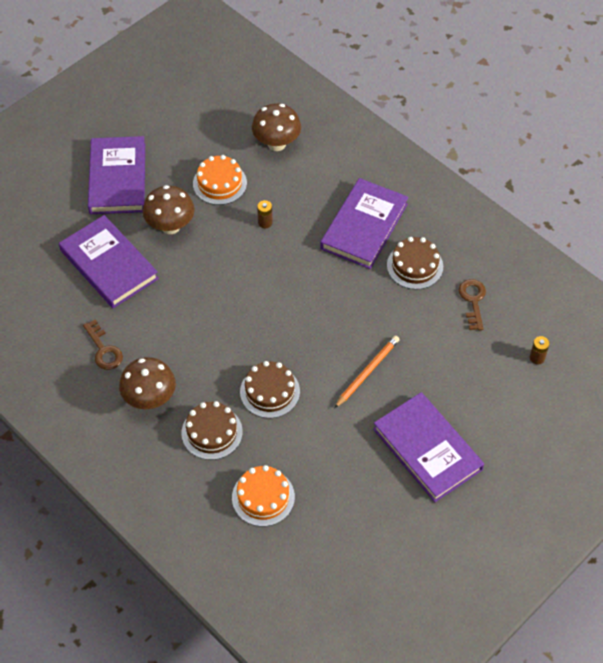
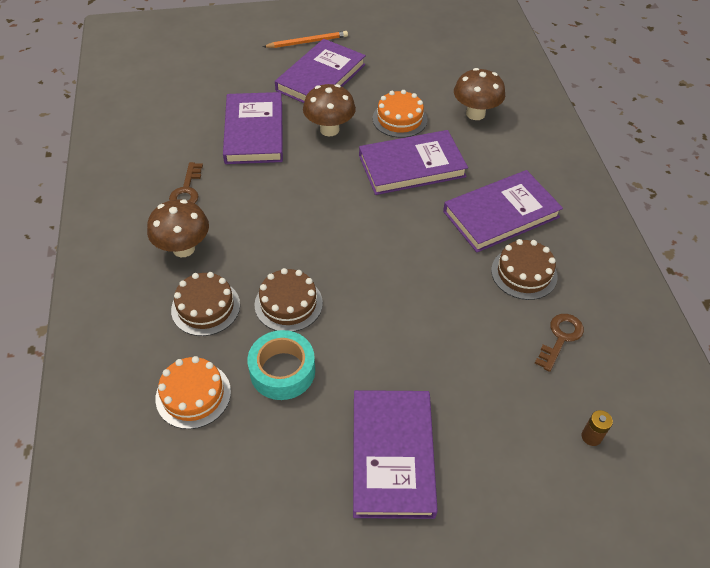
camera: 35 degrees right, 5 degrees down
brown battery [257,200,273,228] -> purple book [359,130,468,195]
orange pencil [335,336,400,408] -> orange pencil moved to [263,31,348,48]
none -> turquoise tape [247,330,315,400]

